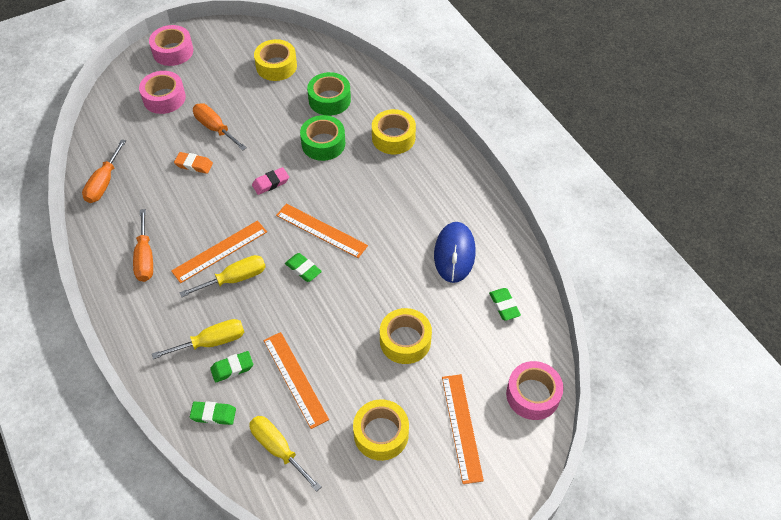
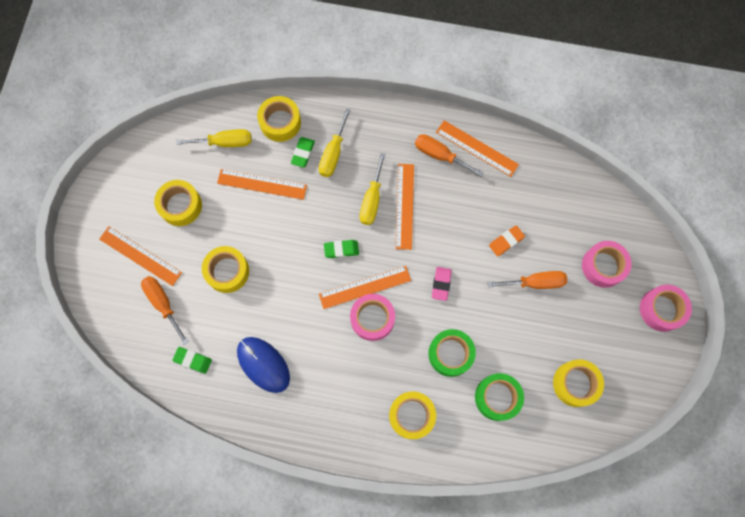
camera: 130 degrees right, 20 degrees up
orange screwdriver [82,139,126,203] -> orange screwdriver moved to [141,276,189,345]
green eraser [190,401,236,425] -> yellow tape [257,96,301,142]
pink tape [506,361,564,420] -> pink tape moved to [350,294,395,341]
none -> orange ruler [436,120,519,177]

